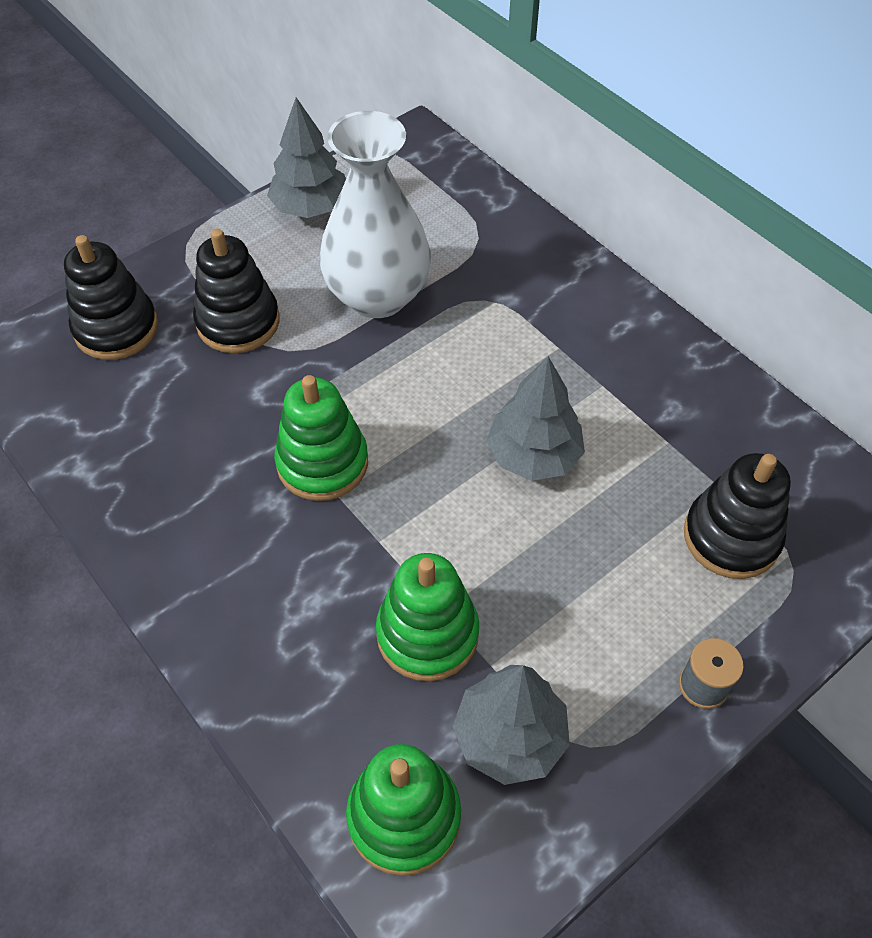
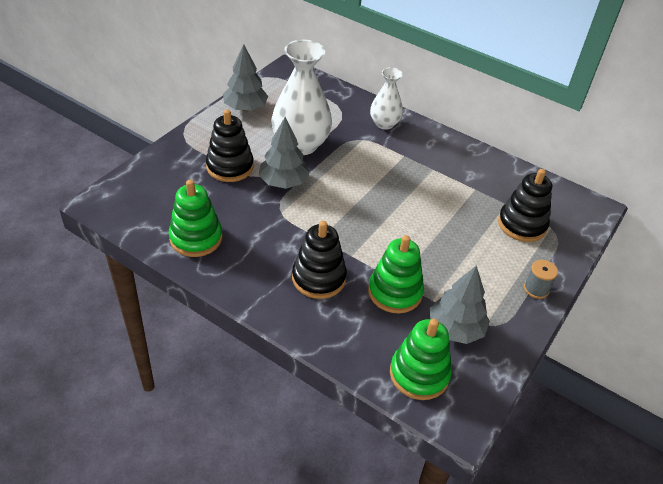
camera: 20 degrees left, 10 degrees down
black stacking toy [64,235,158,360] -> black stacking toy moved to [292,221,347,299]
green stacking toy [274,375,368,501] -> green stacking toy moved to [169,180,222,257]
grey tree [486,356,585,481] -> grey tree moved to [259,117,310,189]
none -> white vase [370,67,403,130]

